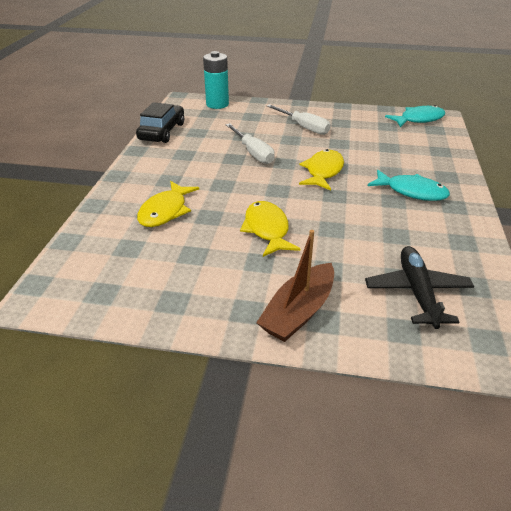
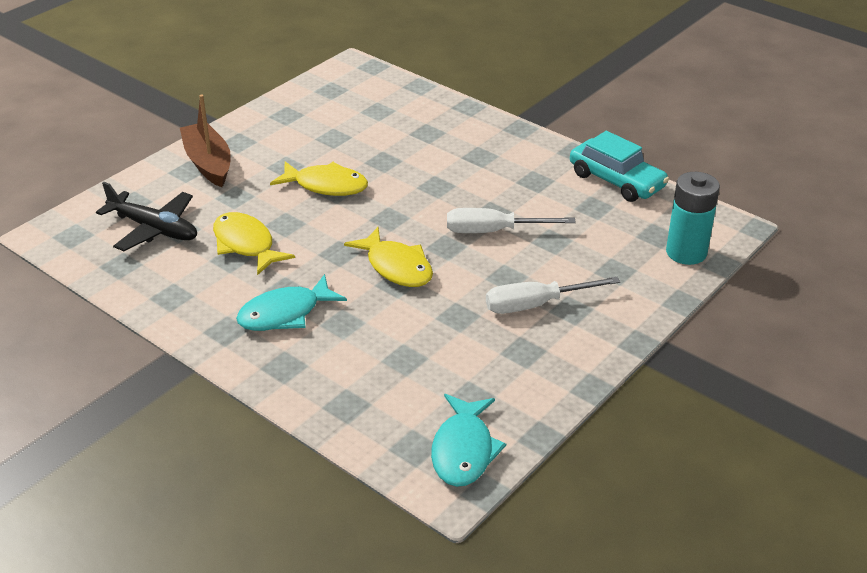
camera: 120 degrees right, 0 degrees up
black car [136,102,184,143] -> turquoise car [570,131,669,202]
yellow fish [137,181,200,227] -> yellow fish moved to [213,212,295,275]

